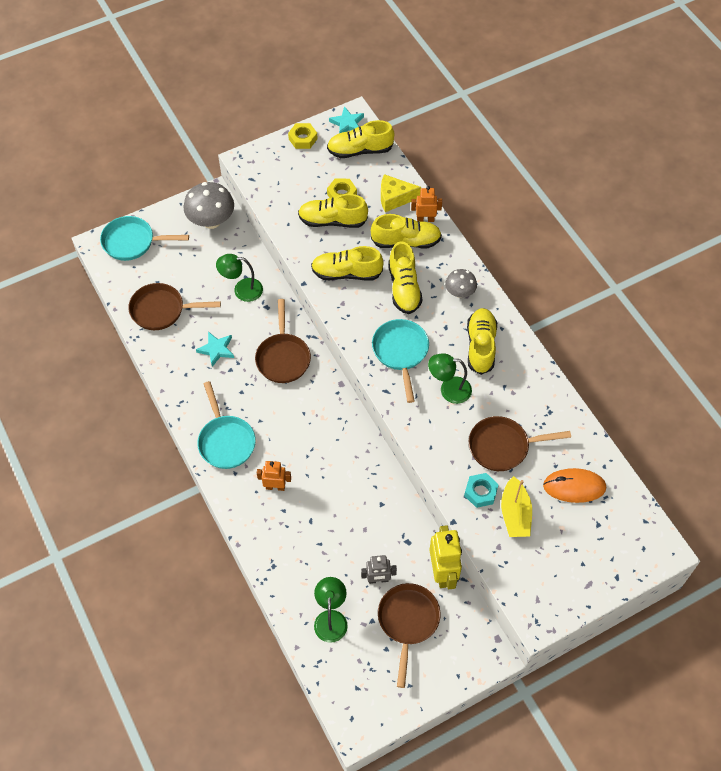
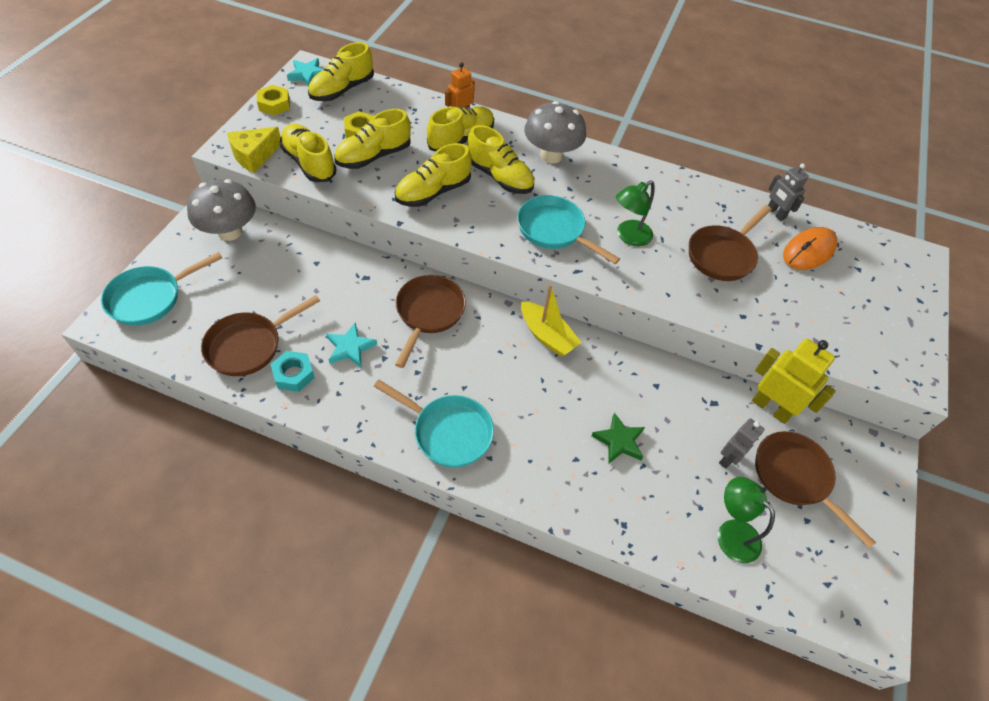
camera: 45 degrees left, 5 degrees down
green lamp [216,254,263,302] -> none
brown pan [255,299,311,383] -> brown pan turned 120 degrees counterclockwise [395,275,466,368]
orange robot [257,461,291,491] -> none
yellow cheese [381,174,421,212] -> yellow cheese moved to [227,127,281,173]
grey mushroom [445,269,477,298] -> grey mushroom [524,101,586,163], size x1.71
turquoise nut [464,473,499,508] -> turquoise nut moved to [270,351,315,392]
yellow shoe [467,308,497,375] -> yellow shoe moved to [280,124,337,182]
yellow boat [501,476,532,537] -> yellow boat moved to [521,284,582,357]
none -> green star [591,413,645,463]
none -> grey robot [768,164,809,221]

